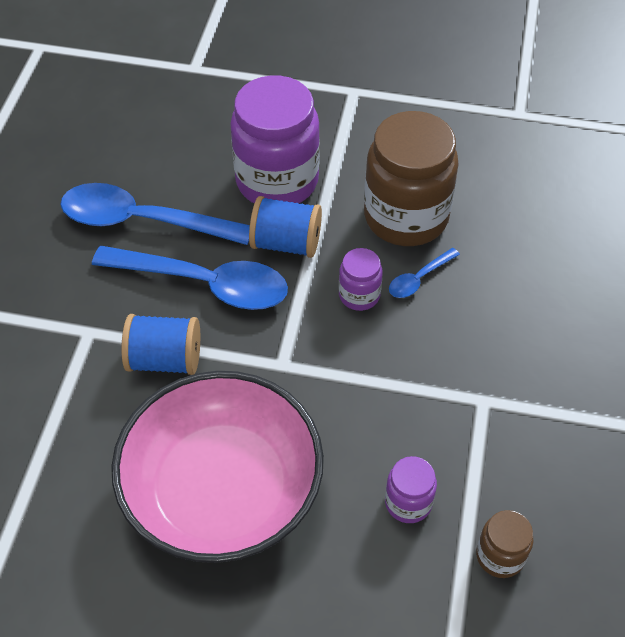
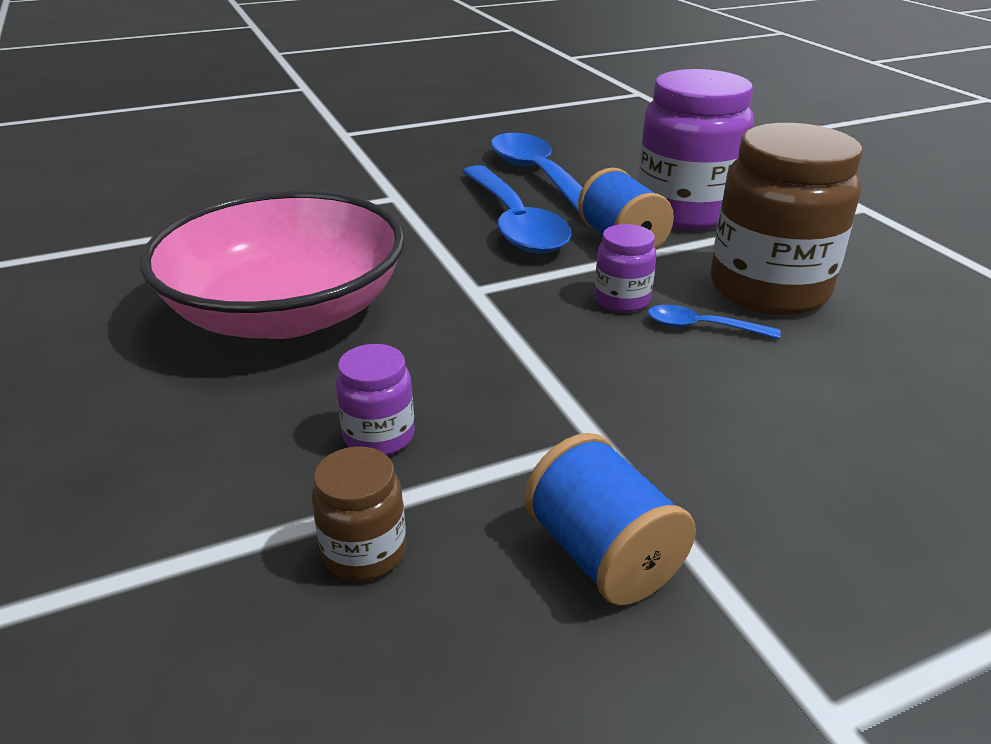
camera: 55 degrees right, 20 degrees down
blue spool [121,314,200,375] -> blue spool moved to [524,433,696,606]

